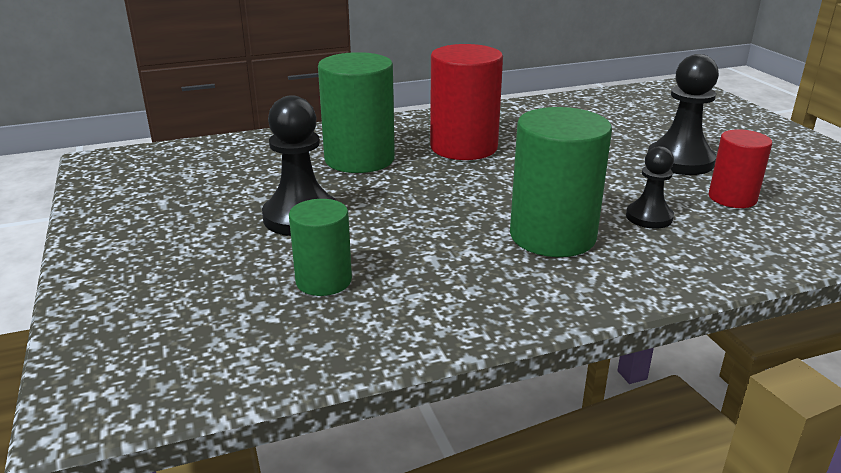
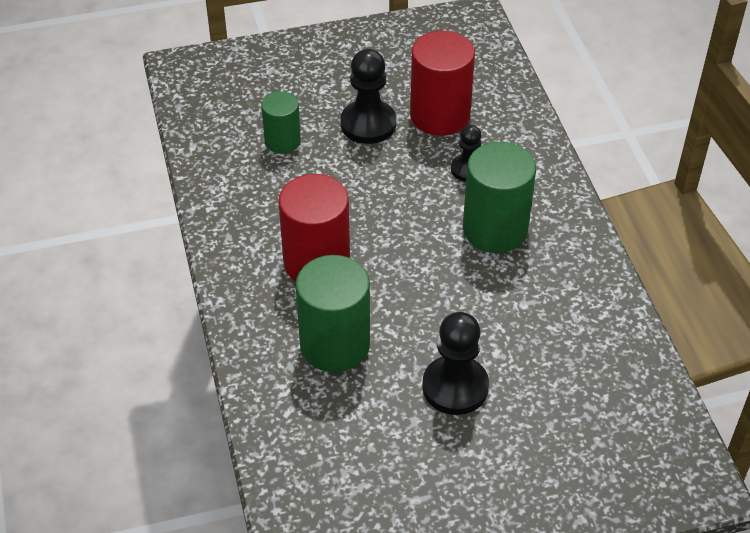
camera: 85 degrees left, 20 degrees up
green cylinder [289,199,352,296] -> green cylinder moved to [261,91,301,153]
red cylinder [709,129,772,208] -> red cylinder [410,31,475,136], size x1.70

